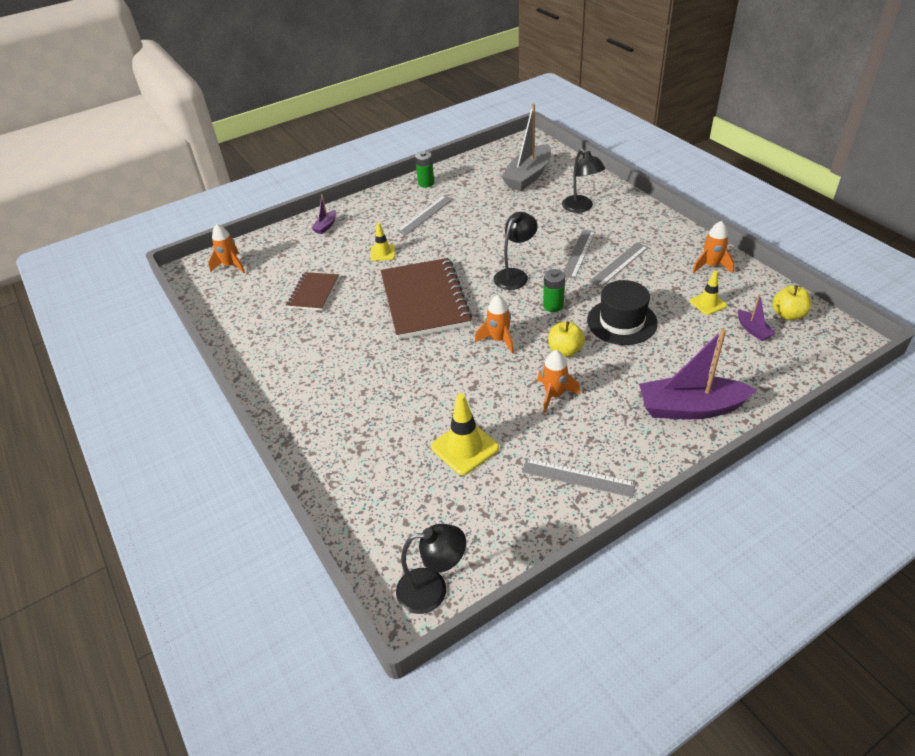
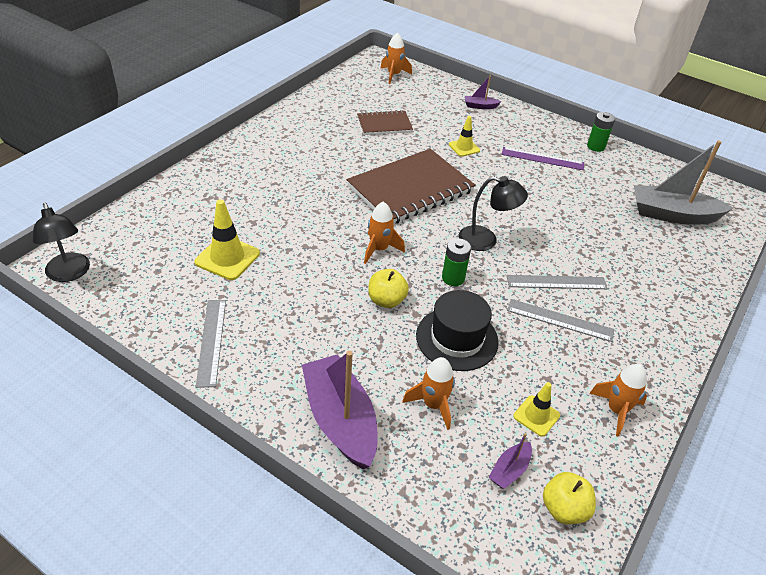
camera: 60 degrees right, 0 degrees up
grey ruler [397,195,453,235] -> purple ruler [502,147,584,170]
orange rocket [537,350,581,414] -> orange rocket moved to [402,357,455,430]
black lamp [562,149,605,213] -> none

